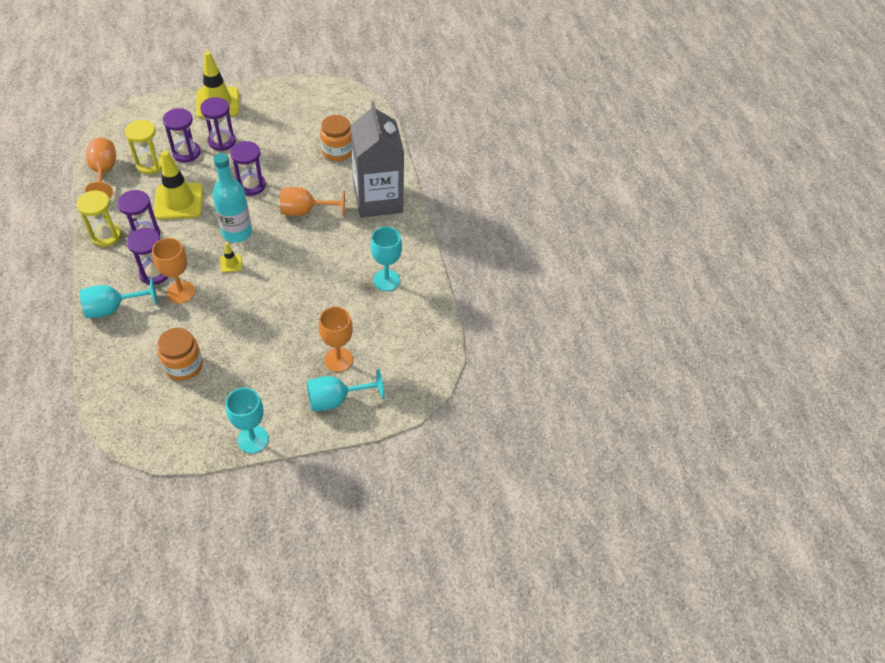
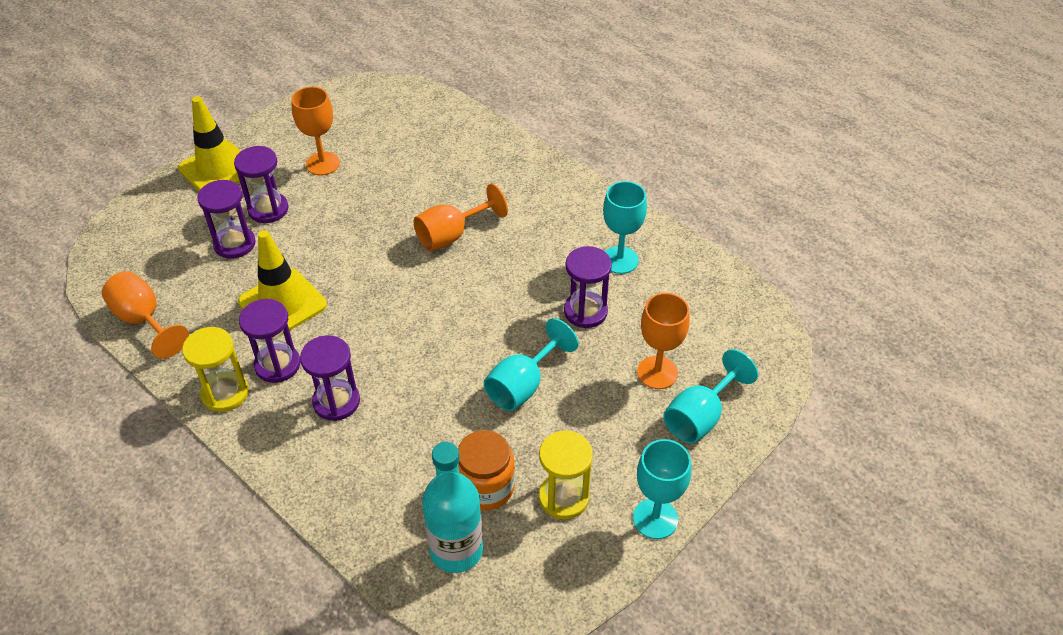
camera: 30 degrees left, 5 degrees down
turquoise goblet [79,277,158,318] -> turquoise goblet moved to [484,318,579,411]
yellow hourglass [125,120,162,174] -> yellow hourglass moved to [539,431,593,519]
orange goblet [152,238,195,303] -> orange goblet moved to [291,87,340,175]
turquoise bottle [212,153,252,243] -> turquoise bottle moved to [422,442,483,573]
yellow traffic cone [220,243,242,273] -> none
purple hourglass [230,141,266,196] -> purple hourglass moved to [564,246,612,328]
orange jar [320,115,352,161] -> none
grey carton [350,102,404,218] -> none

